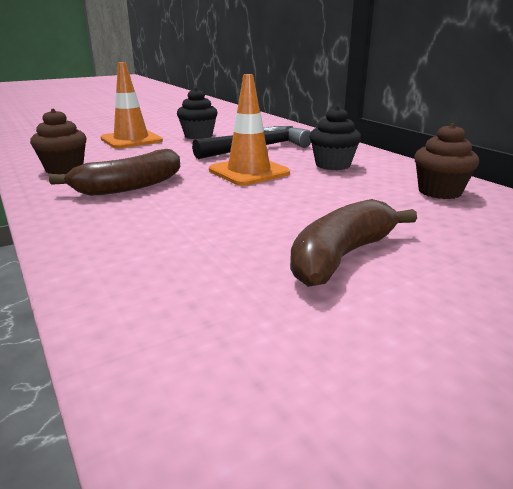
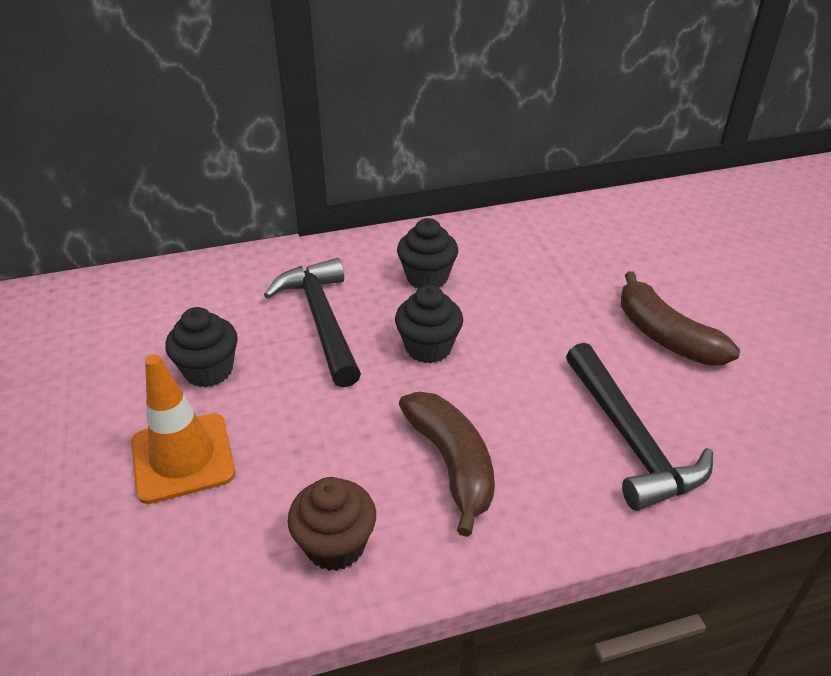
camera: 75 degrees left, 15 degrees up
orange traffic cone [209,74,290,186] -> black cupcake [395,285,463,363]
brown cupcake [414,123,479,199] -> none
none -> black hammer [566,343,713,511]

